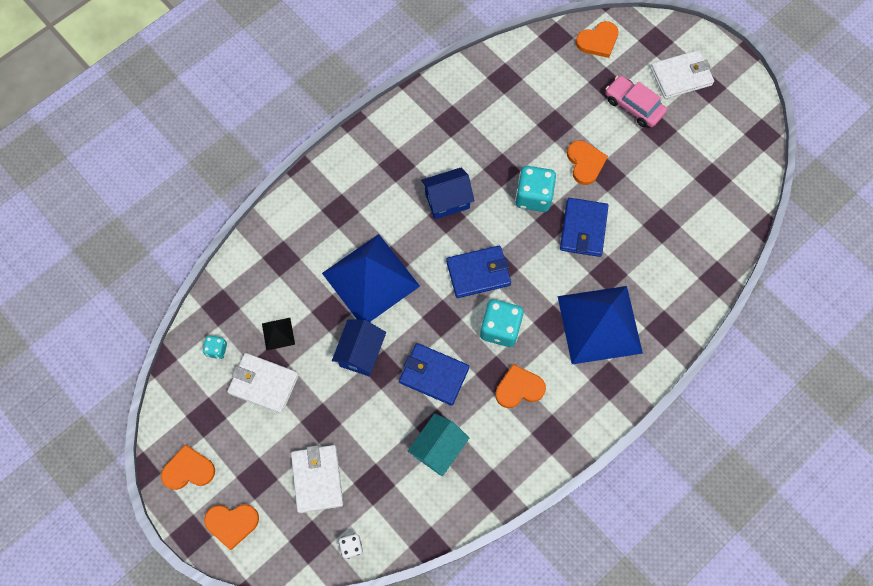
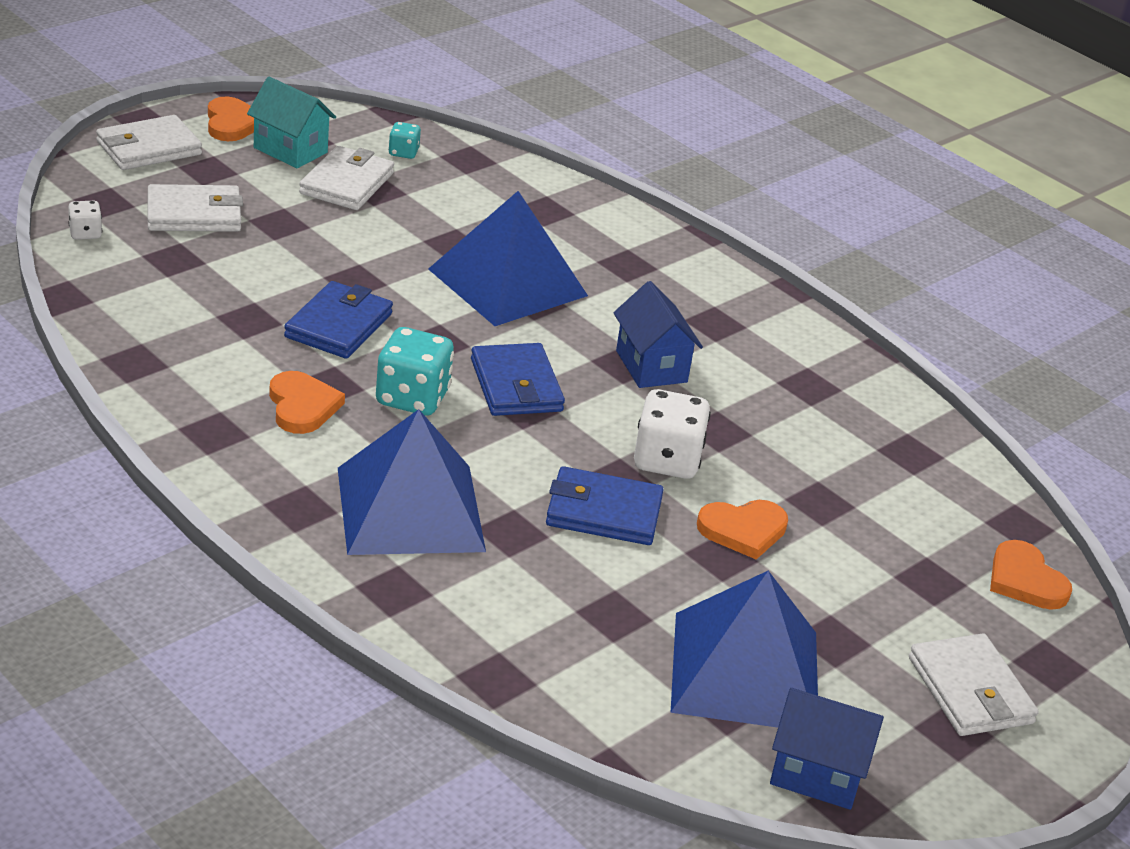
camera: 85 degrees right, 35 degrees down
orange heart [204,504,259,550] -> white wallet [96,115,202,170]
black pyramid [262,318,295,351] -> none
blue house [332,320,386,376] -> blue house moved to [770,688,884,810]
turquoise house [408,413,469,476] -> turquoise house moved to [247,77,336,168]
turquoise dice [515,166,556,212] -> white dice [634,389,711,479]
pink car [605,76,667,127] -> none
none -> blue pyramid [670,571,818,728]

